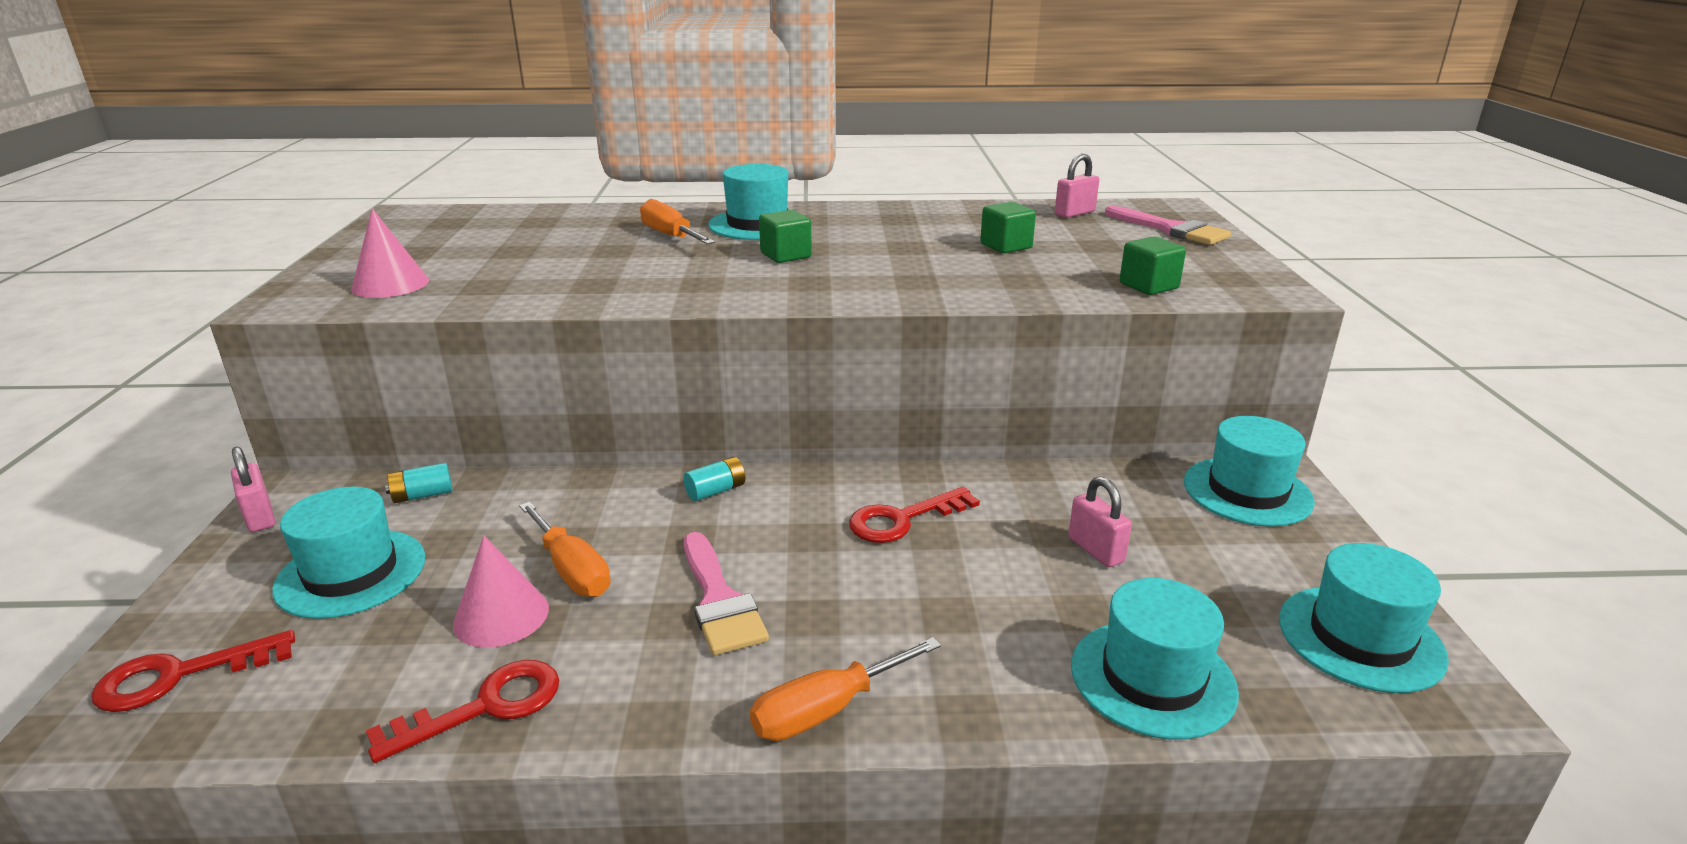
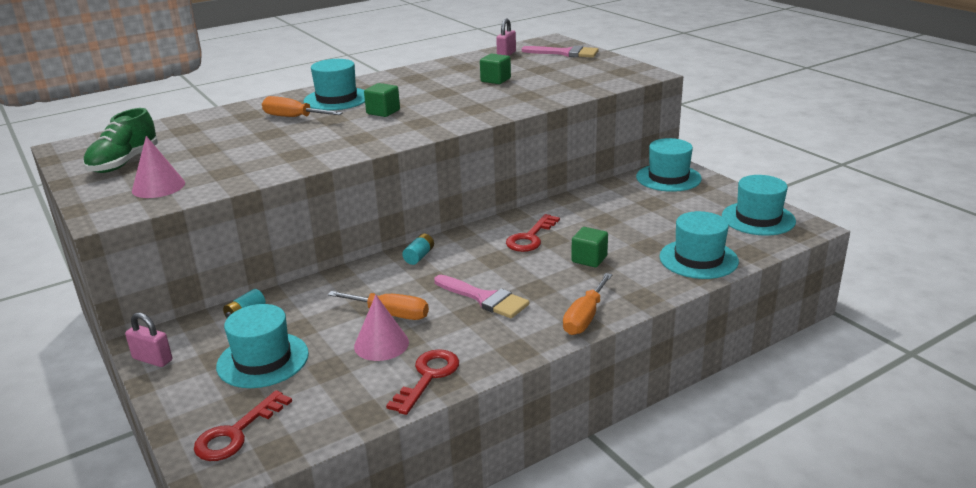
camera: 30 degrees left, 0 degrees up
pink padlock [1068,477,1132,567] -> none
green cube [1119,236,1186,295] -> green cube moved to [571,227,608,267]
none -> green shoe [83,108,158,173]

